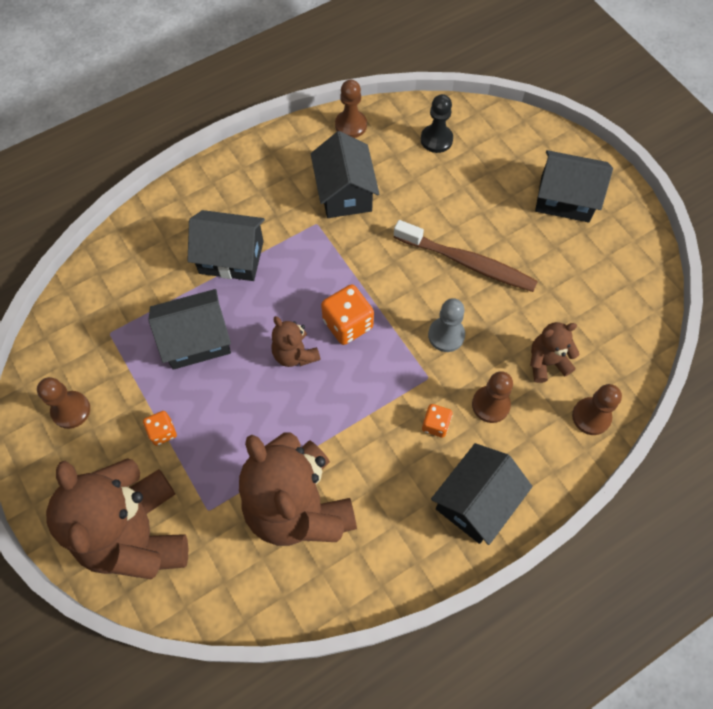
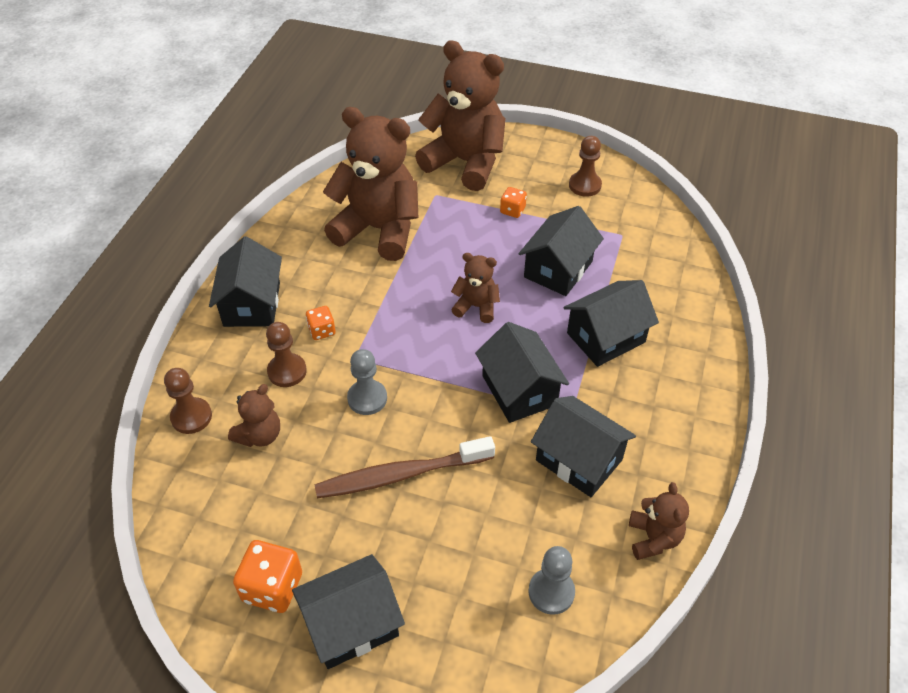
camera: 140 degrees right, 15 degrees down
orange dice [321,284,374,345] -> orange dice moved to [233,540,302,613]
brown pawn [335,80,367,138] -> brown teddy bear [629,482,689,560]
black pawn [421,94,453,153] -> grey pawn [528,546,575,615]
none -> black house [475,322,569,423]

